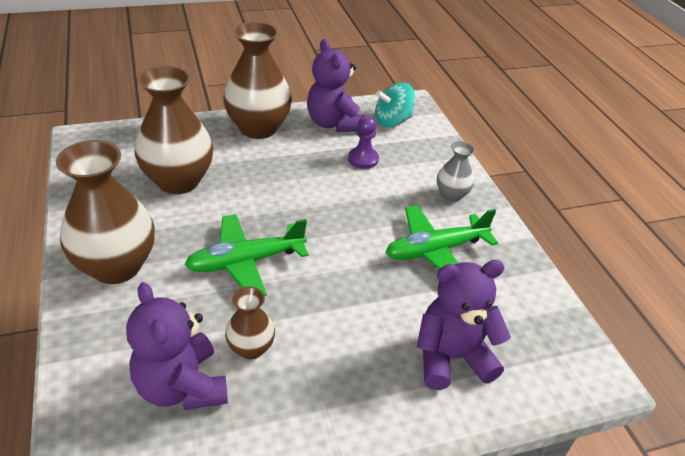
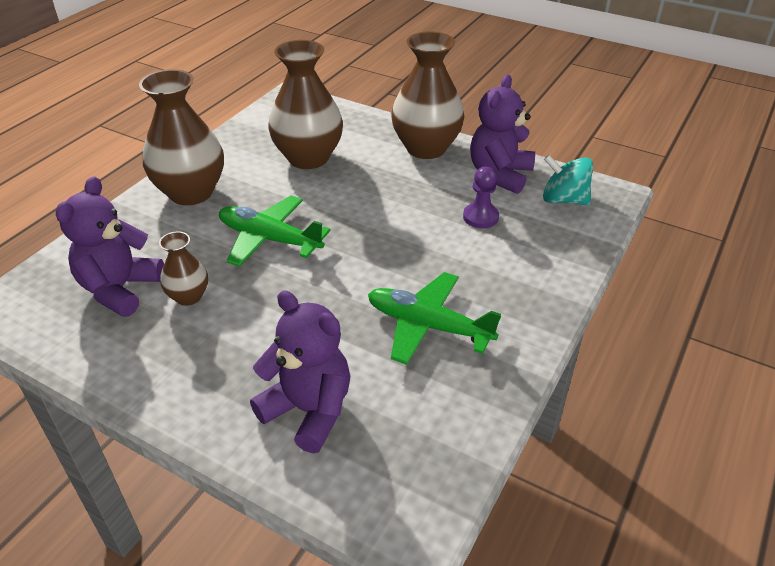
camera: 50 degrees right, 0 degrees up
grey vase [437,141,475,202] -> none

